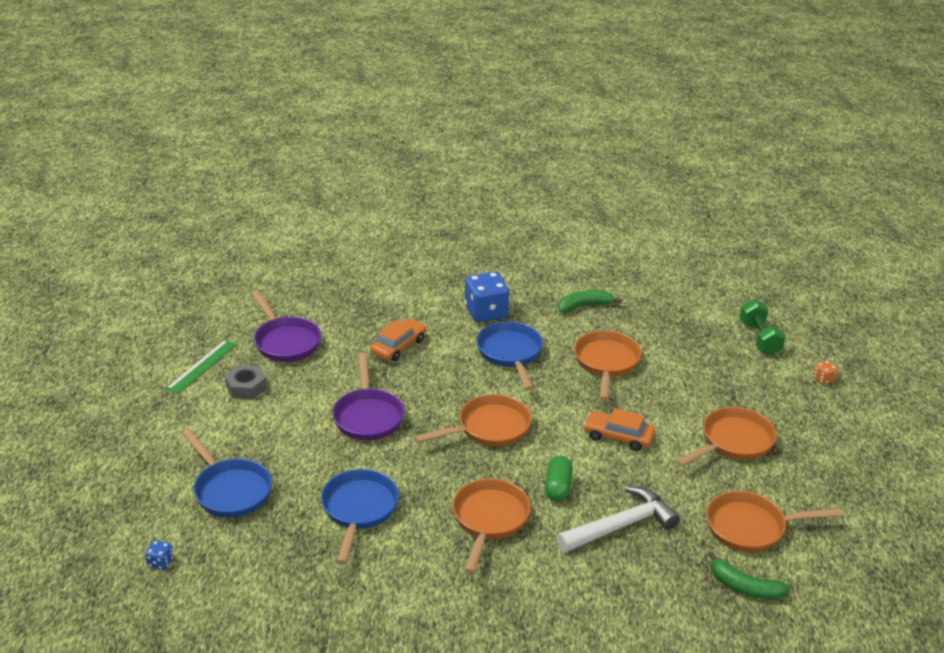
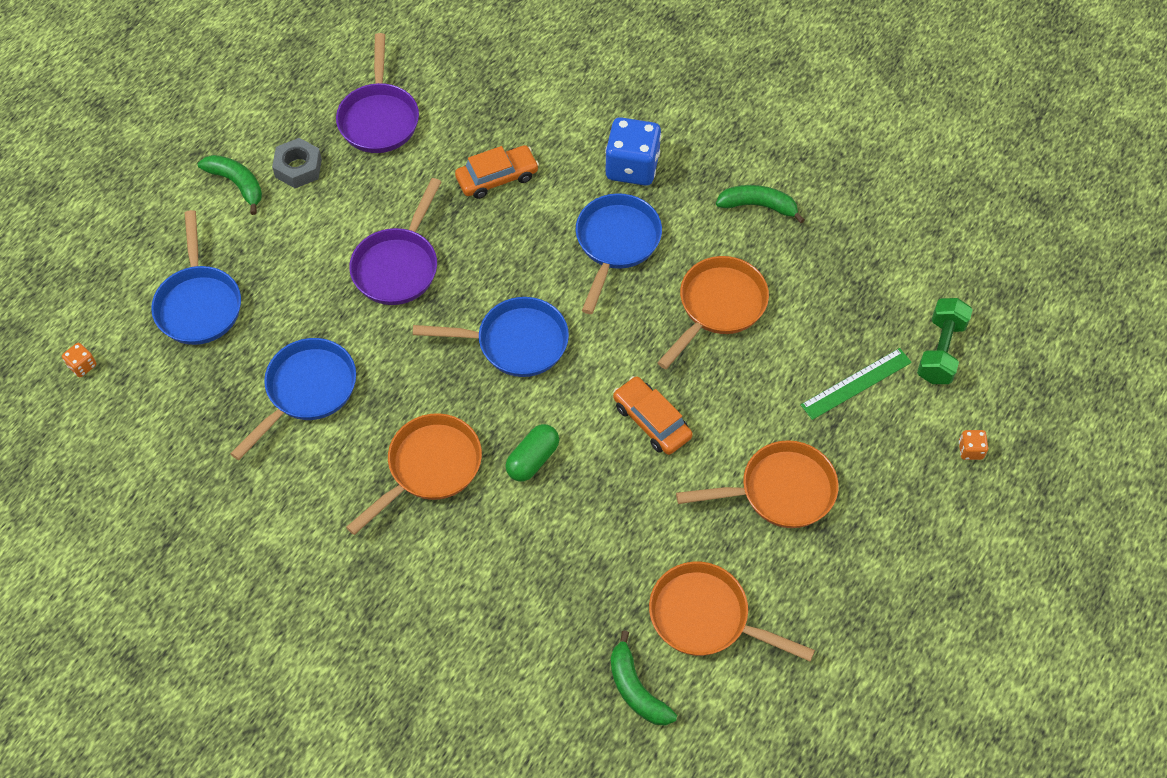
camera: 30 degrees right, 25 degrees up
blue dice [145,540,173,570] -> orange dice [62,343,97,377]
green ruler [166,340,236,394] -> green ruler moved to [801,348,912,420]
orange pan [414,394,531,446] -> blue pan [413,297,569,377]
white hammer [557,486,680,553] -> none
none -> green banana [198,155,262,215]

